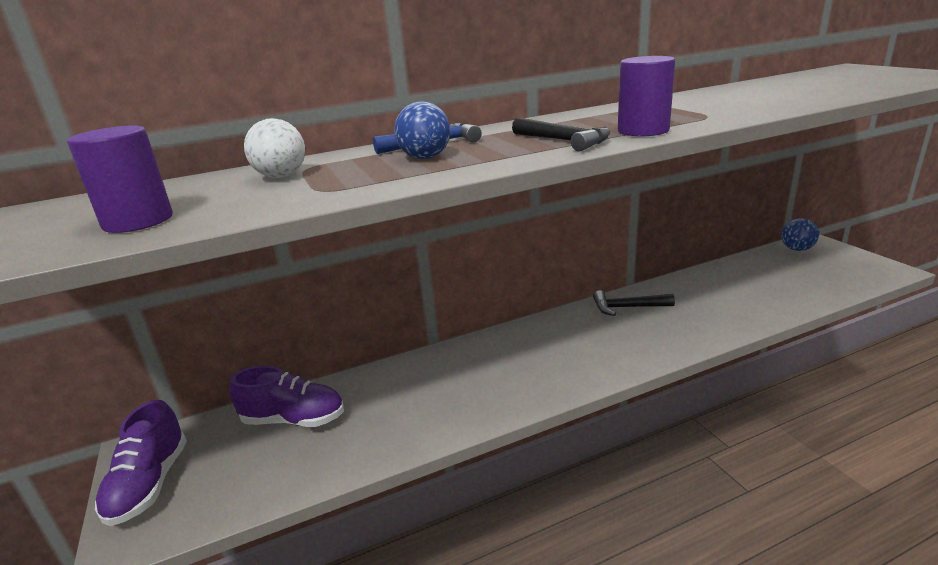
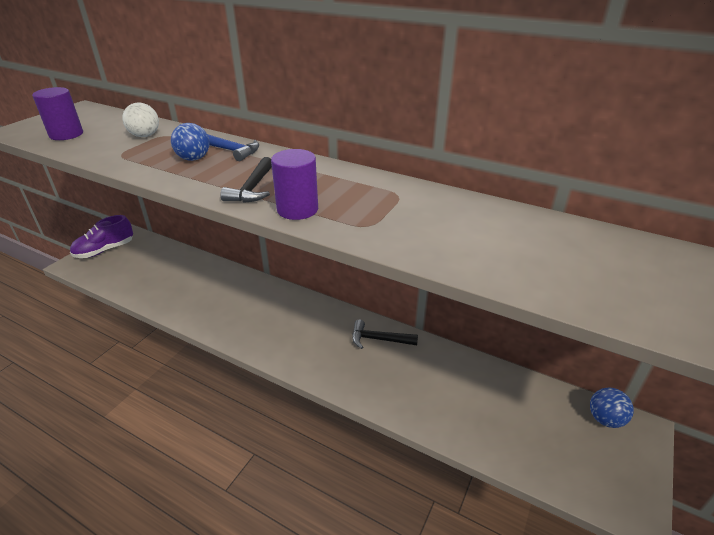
camera: 50 degrees right, 10 degrees up
purple shoe [229,366,344,427] -> none
black hammer [593,290,675,316] -> black hammer turned 45 degrees counterclockwise [352,320,418,349]

